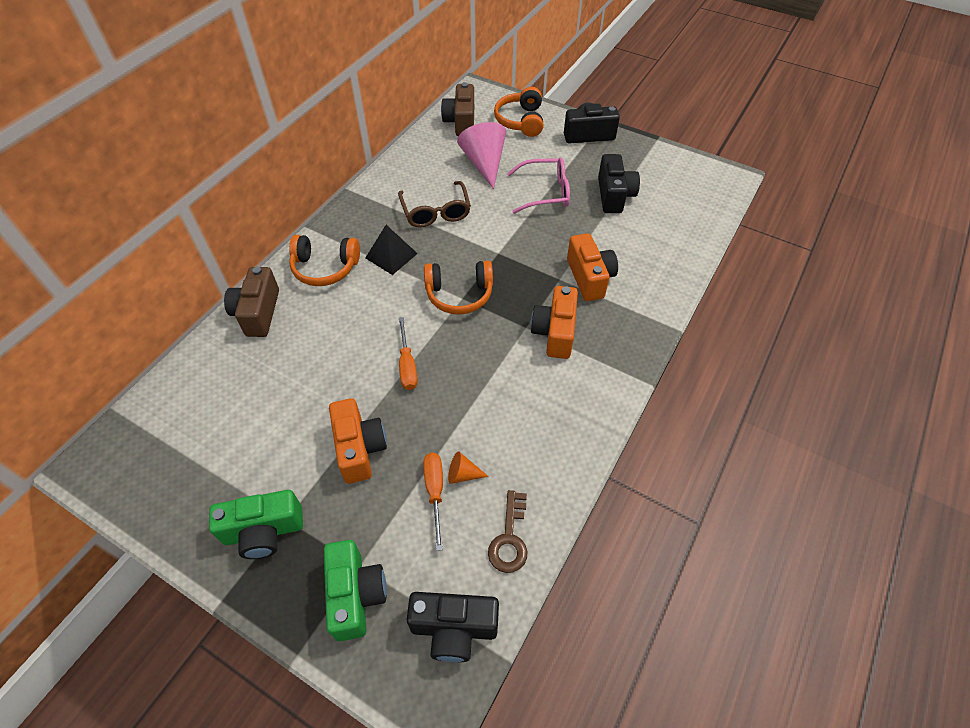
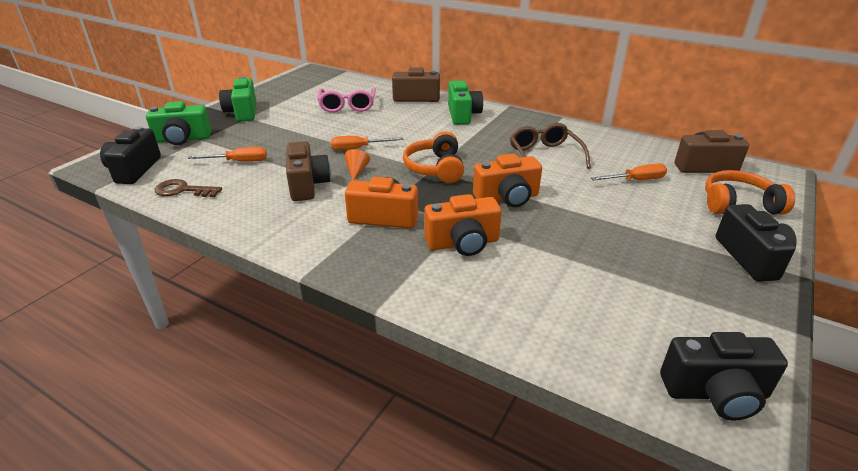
camera: 90 degrees right, 20 degrees down
orange headphones [289,235,360,286] -> green camera [448,81,483,125]
orange camera [329,398,387,484] -> orange camera moved to [473,154,542,207]
black pyramid [366,225,418,275] -> none
brown glasses [398,181,471,228] -> brown glasses turned 90 degrees clockwise [510,123,591,169]
orange cone [448,451,489,484] -> orange cone moved to [344,149,370,181]
pink cone [457,122,506,189] -> orange screwdriver [591,163,667,181]
pink glasses [507,158,570,214] -> pink glasses moved to [318,87,376,113]
black camera [598,154,640,213] -> black camera moved to [660,332,788,421]
none -> brown camera [286,141,331,201]

